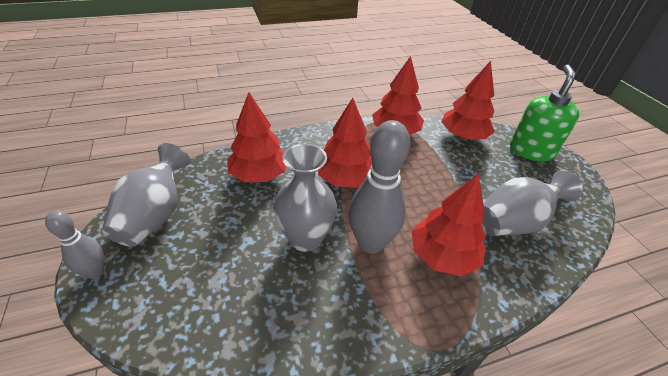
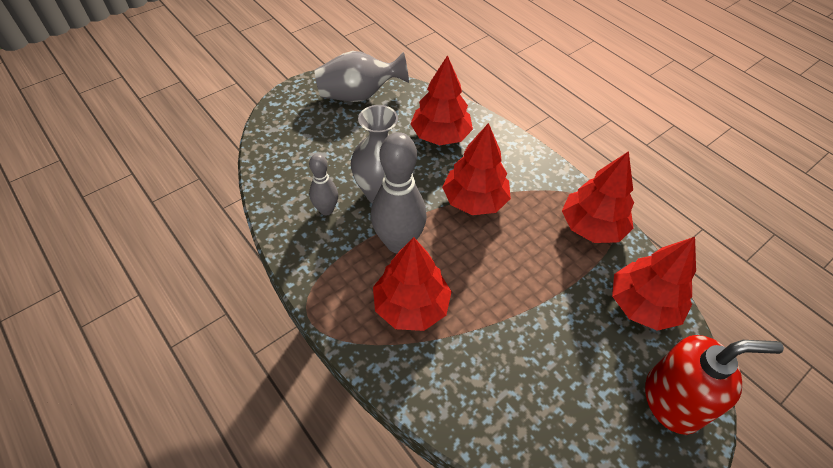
camera: 70 degrees right, 10 degrees up
grey bowling pin [45,211,104,279] -> grey bowling pin moved to [309,154,338,215]
grey vase [481,170,583,236] -> none
green soap dispenser [510,65,579,162] -> red soap dispenser [645,335,784,435]

